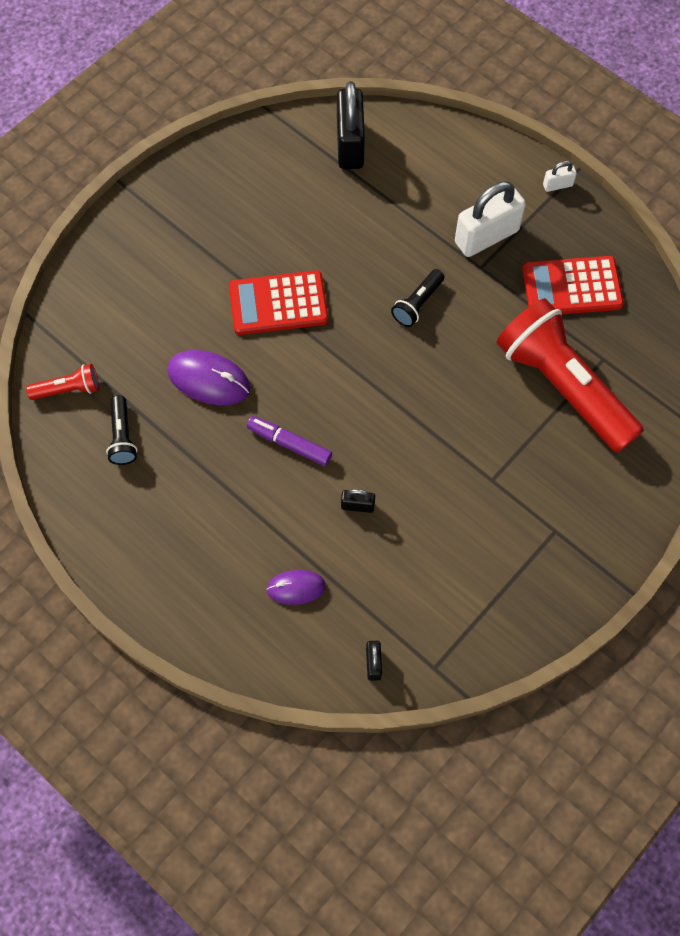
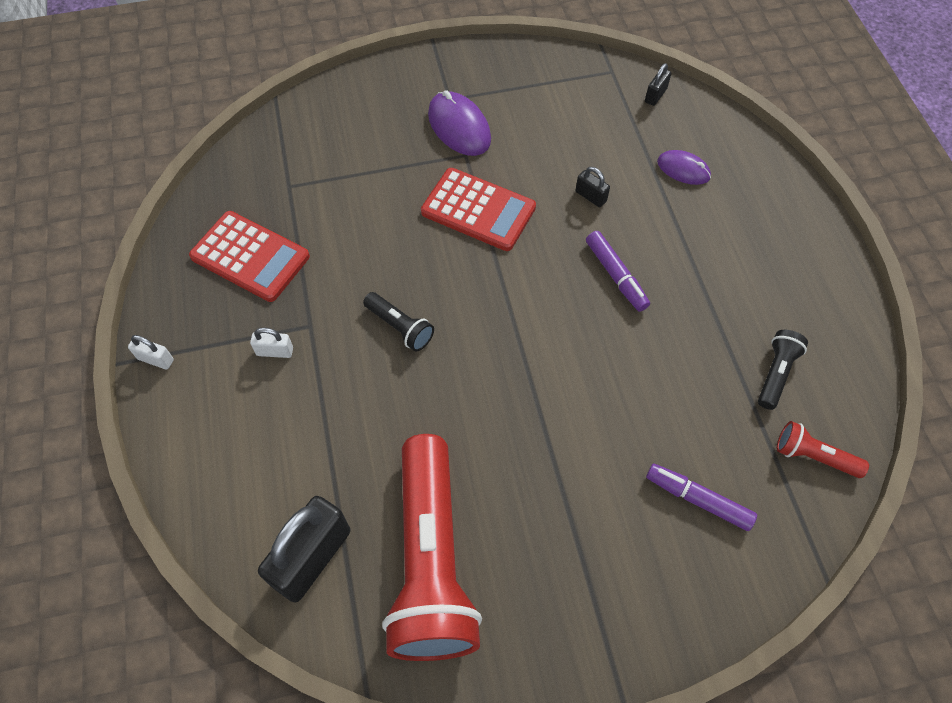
camera: 145 degrees left, 5 degrees down
purple mouse [167,350,250,405] -> purple mouse moved to [428,90,491,156]
red calculator [229,270,328,335] -> red calculator moved to [421,168,536,251]
black flashlight [391,269,444,327] -> black flashlight turned 60 degrees clockwise [363,292,434,352]
white padlock [455,181,526,257] -> white padlock [250,328,293,358], size x0.46
red flashlight [496,298,644,453] -> red flashlight moved to [382,434,482,661]
none -> purple marker [646,464,757,531]

